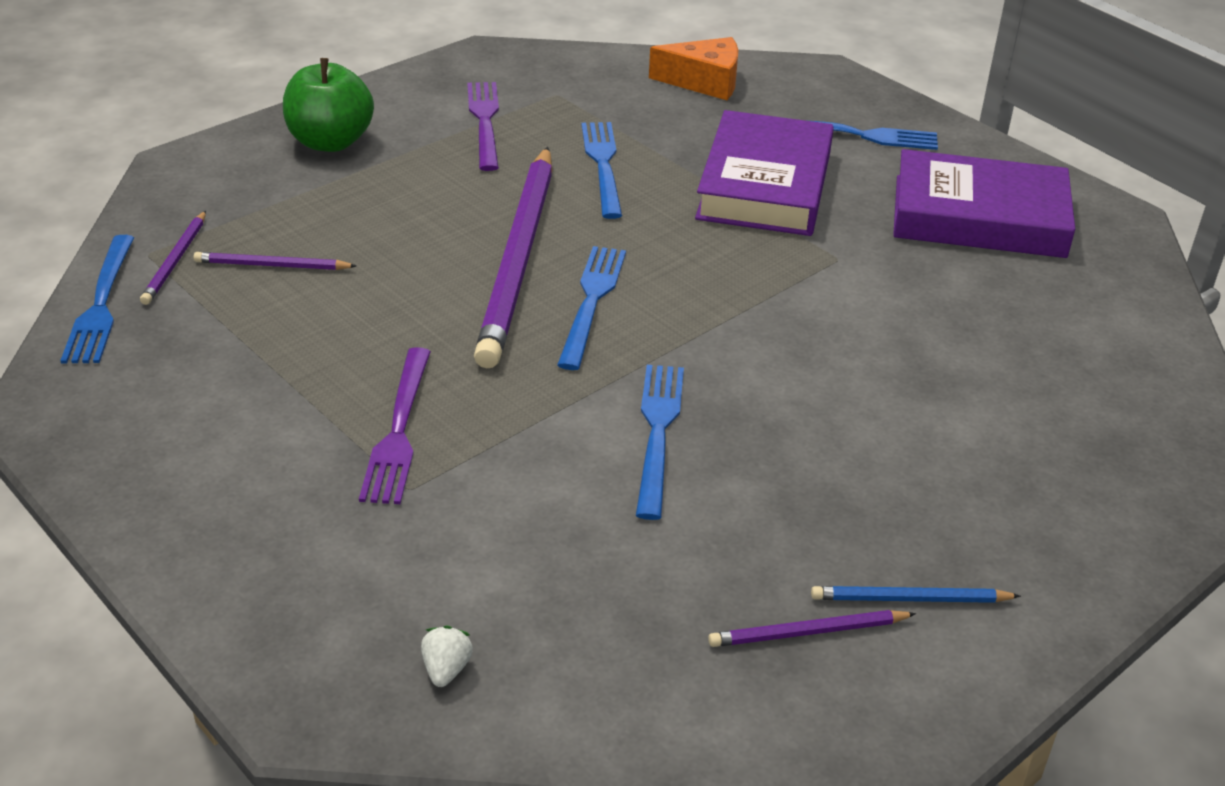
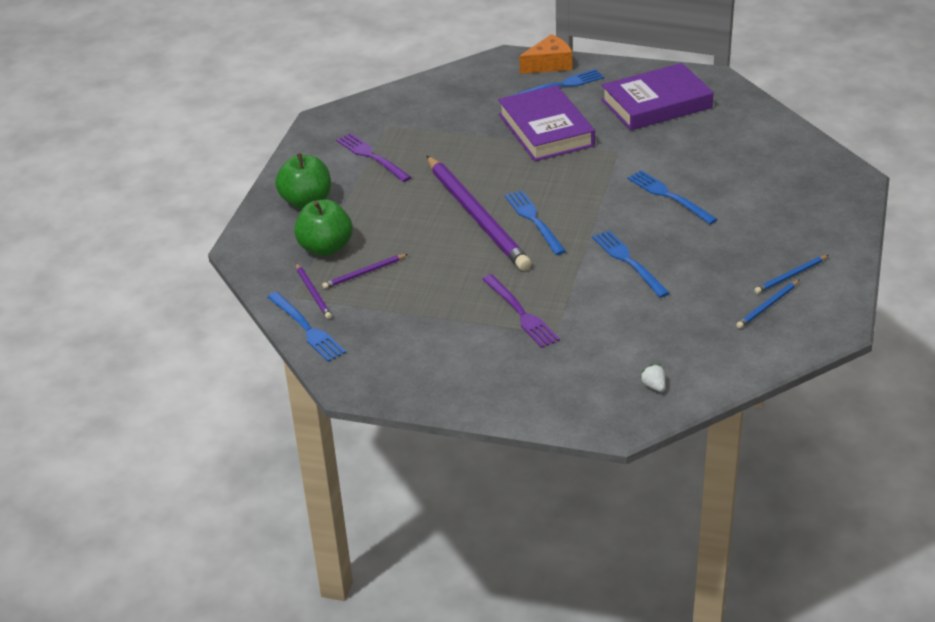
camera: 30 degrees left, 0 degrees up
blue fork [581,122,622,219] -> blue fork moved to [627,170,718,224]
orange cheese [649,37,738,100] -> orange cheese moved to [519,34,572,74]
purple pencil [708,610,916,647] -> blue pencil [736,280,799,328]
none -> green apple [294,199,353,256]

